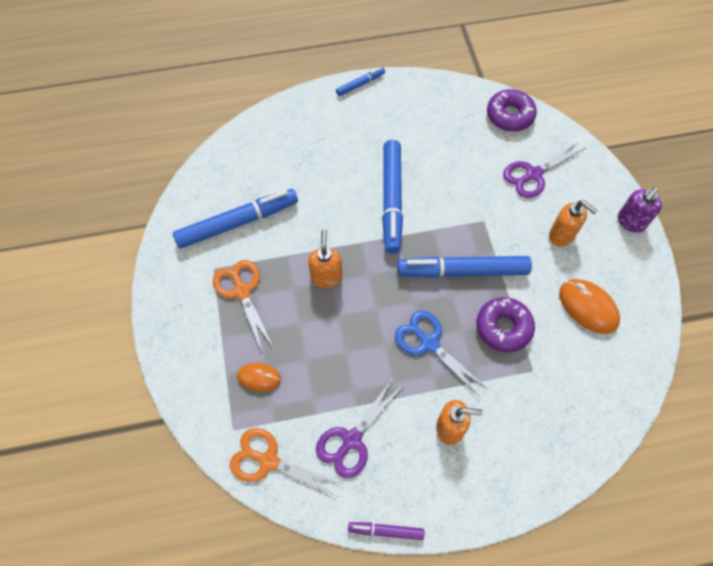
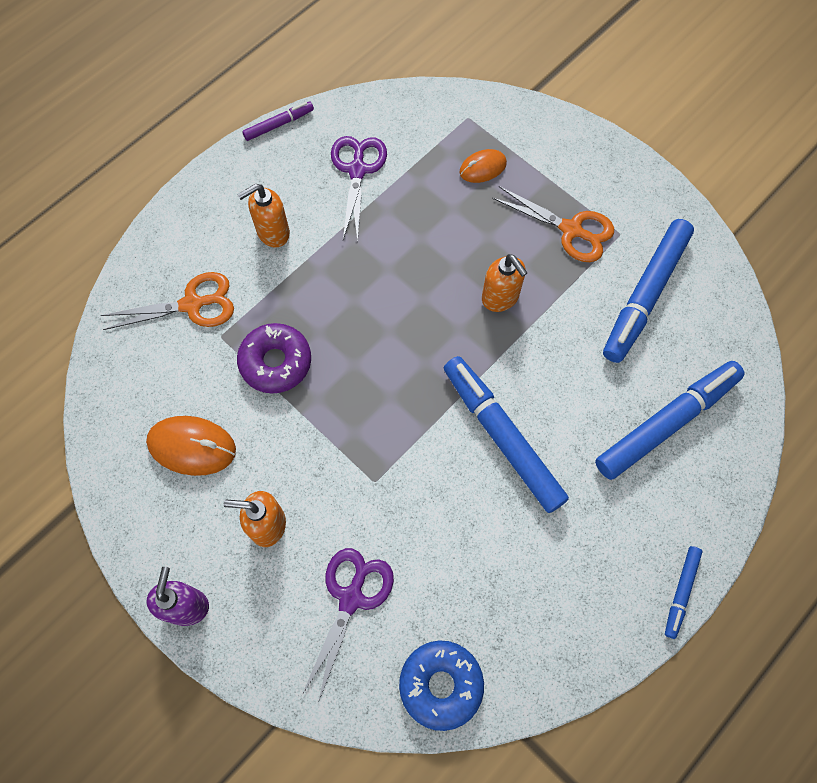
camera: 145 degrees right, 5 degrees up
orange scissors [230,428,343,496] -> orange scissors moved to [101,272,234,330]
blue scissors [395,311,488,398] -> none
blue marker [397,256,532,278] -> blue marker moved to [595,361,745,480]
purple donut [487,89,537,131] -> blue donut [399,641,484,731]

